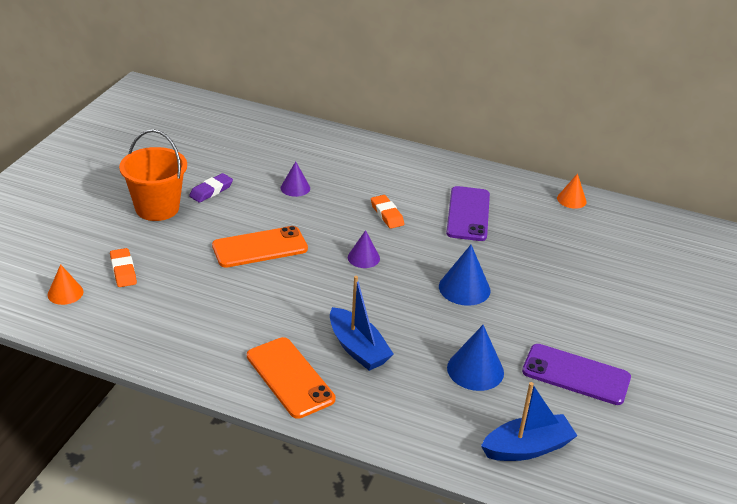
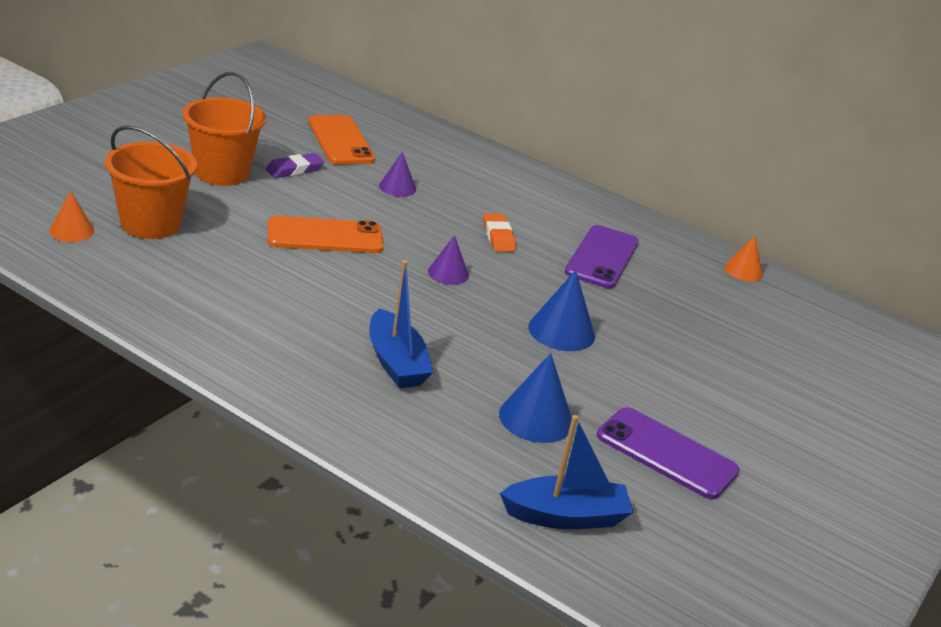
camera: 10 degrees right, 5 degrees down
orange eraser [110,248,137,287] -> orange bucket [105,125,197,239]
orange phone [247,337,336,419] -> orange phone moved to [308,115,375,165]

